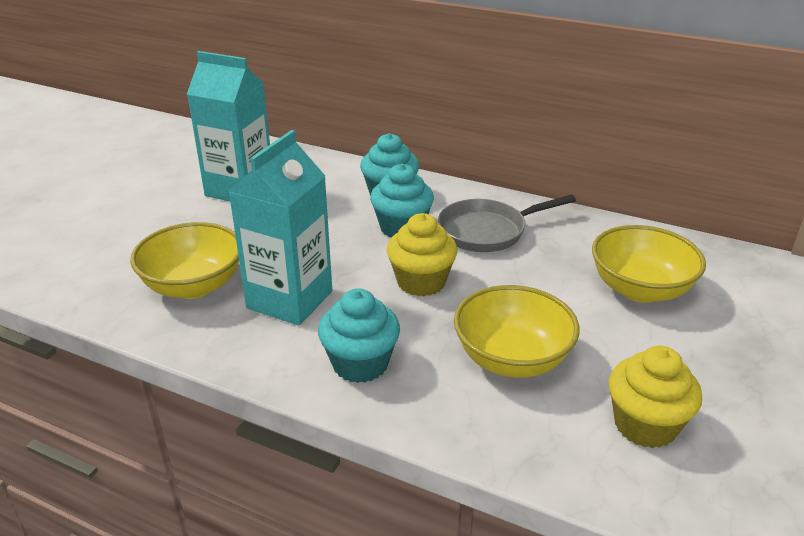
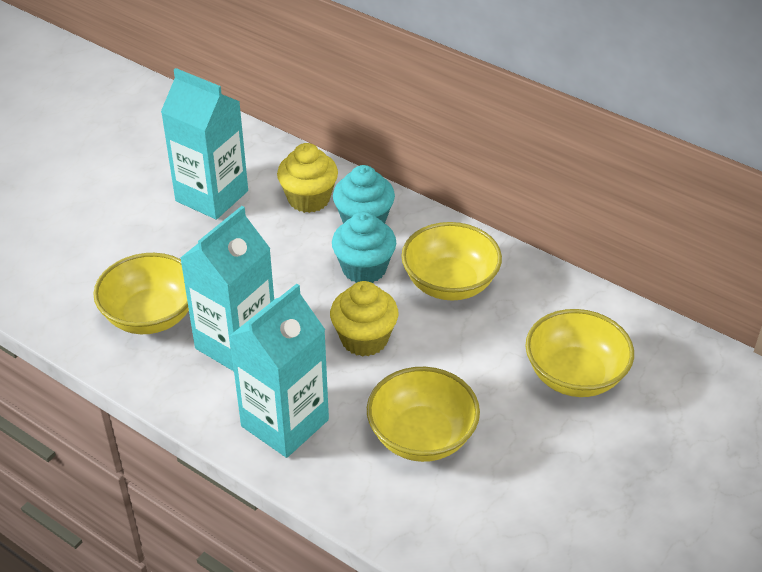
camera: 10 degrees right, 10 degrees up
turquoise cupcake [318,288,400,383] -> turquoise carton [229,284,329,458]
grey pan [438,195,576,252] -> yellow bowl [401,222,502,300]
yellow cupcake [608,346,702,448] -> yellow cupcake moved to [277,143,338,213]

